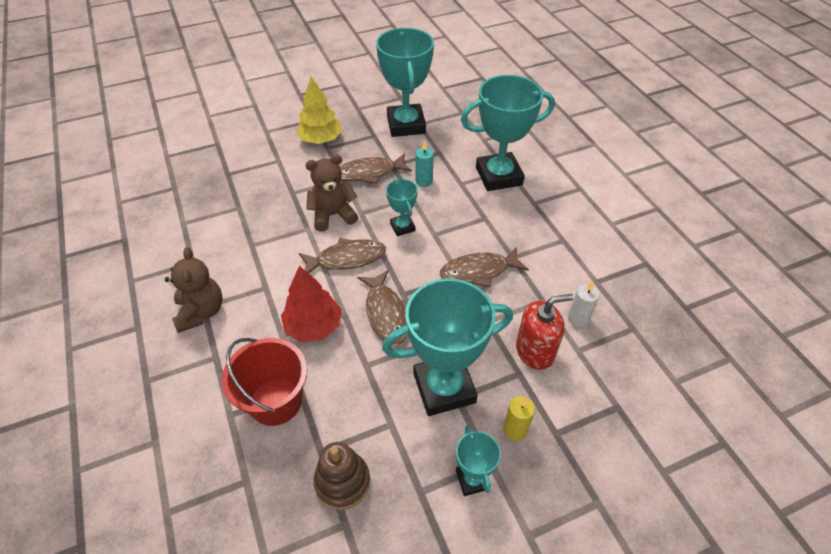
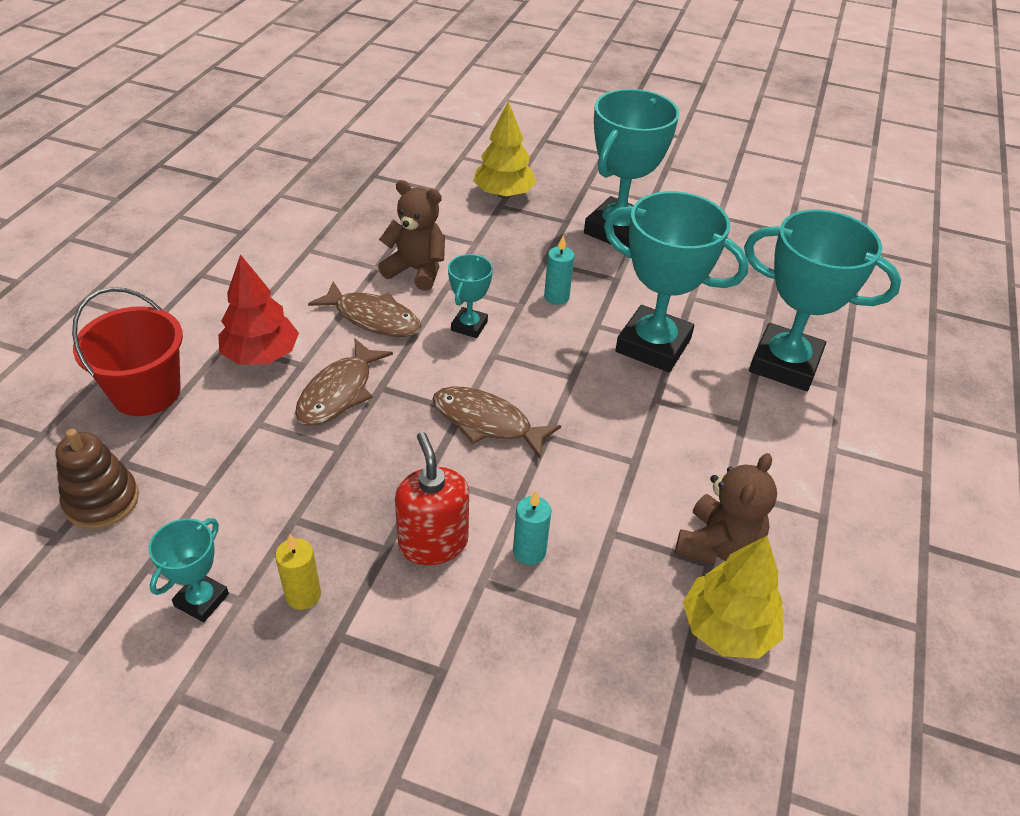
camera: 40 degrees right, 5 degrees down
brown teddy bear [165,247,223,333] -> brown teddy bear moved to [675,453,777,564]
brown fish [339,153,412,184] -> none
turquoise trophy [382,279,513,416] -> turquoise trophy moved to [744,210,901,391]
red soap dispenser [516,294,574,370] -> red soap dispenser turned 135 degrees counterclockwise [395,432,469,565]
white candle [568,281,600,328] -> turquoise candle [513,491,551,565]
none -> yellow tree [683,536,783,659]

